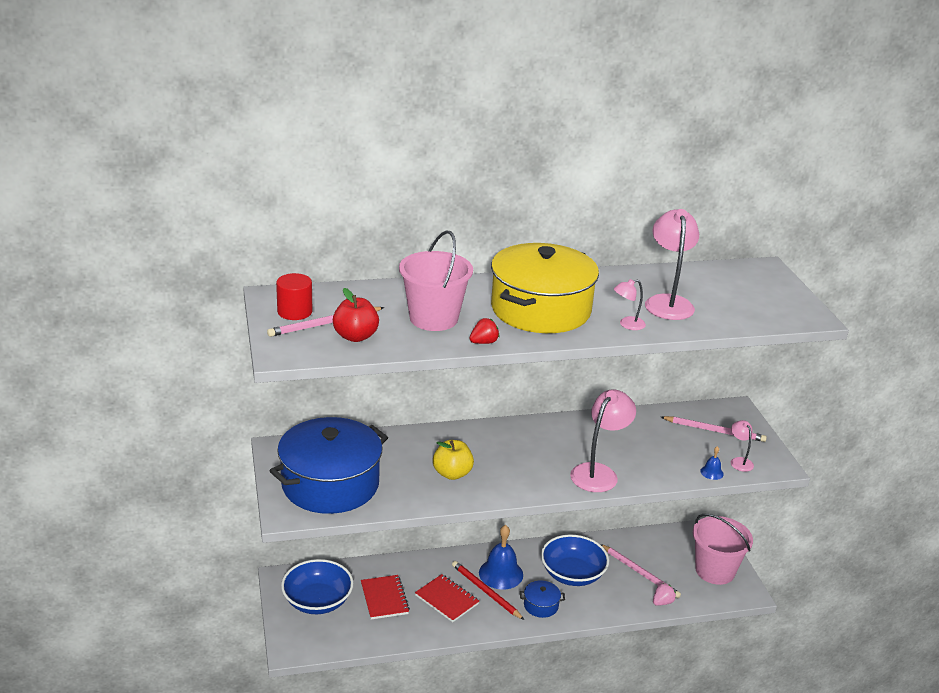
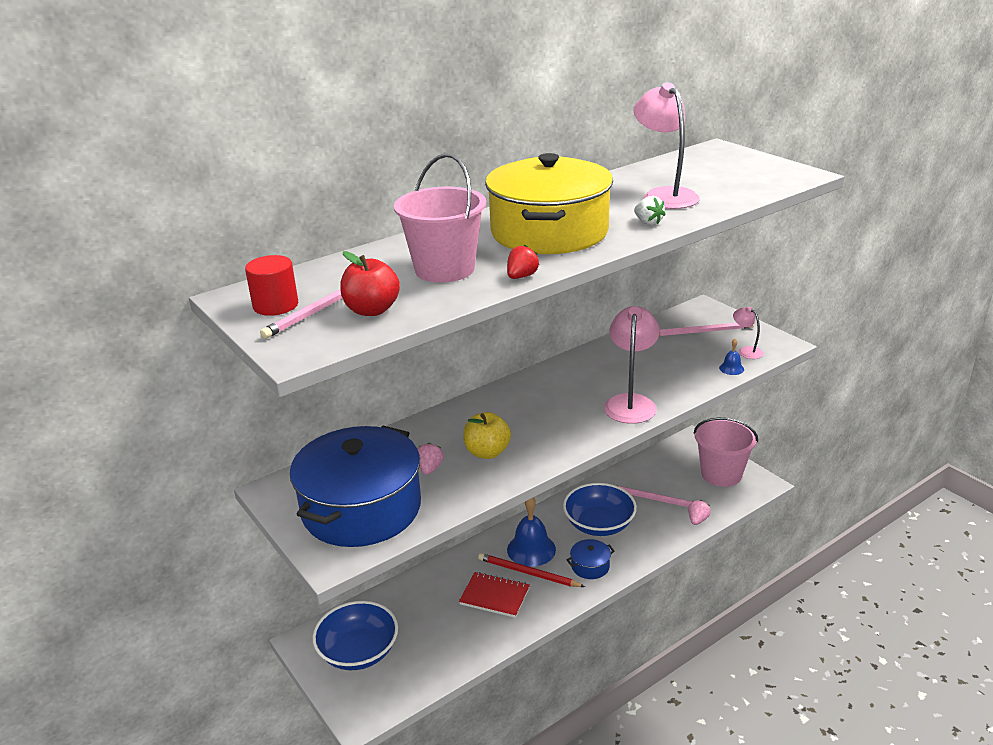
camera: 20 degrees left, 0 degrees up
red notebook [361,575,410,619] -> none
pink lamp [614,279,646,330] -> white strawberry [634,196,666,225]
none -> pink strawberry [418,443,444,475]

